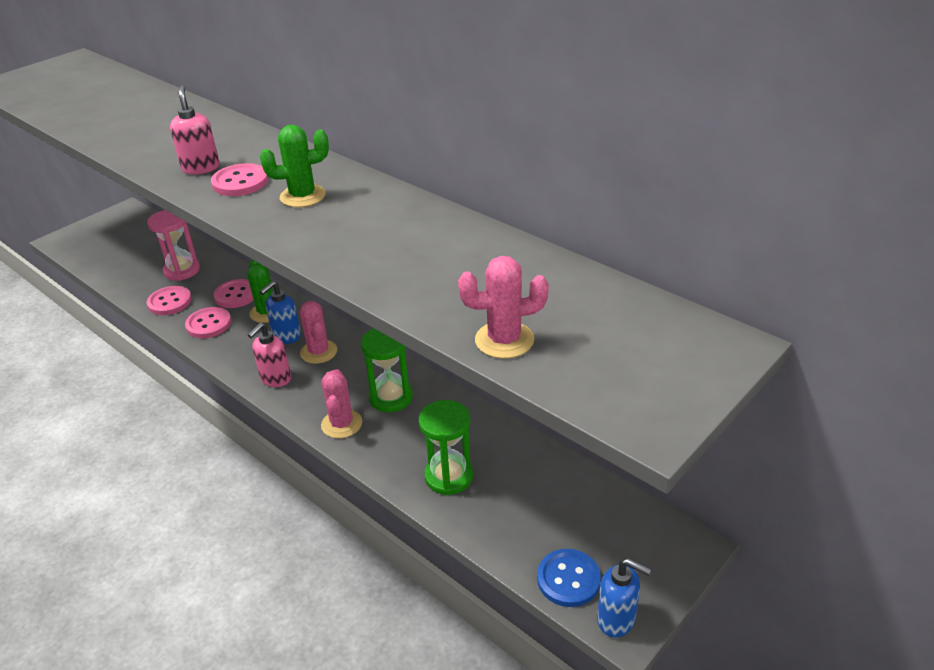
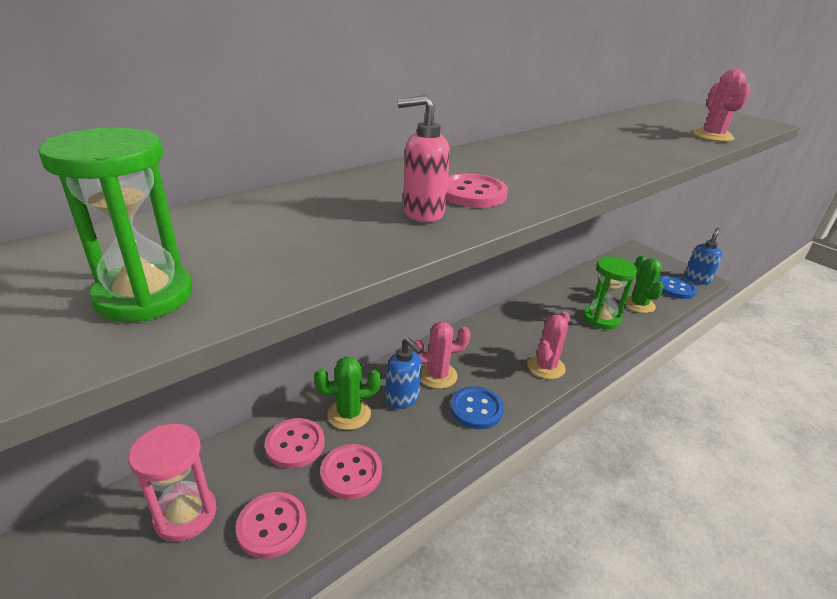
camera: 85 degrees left, 5 degrees down
pink soap dispenser [248,323,291,387] -> blue button [450,386,504,429]
green cactus [260,125,329,207] -> green cactus moved to [625,255,664,313]
pink cactus [321,369,362,438] -> pink cactus turned 60 degrees counterclockwise [527,311,570,379]
green hourglass [361,328,413,412] -> green hourglass moved to [38,127,192,322]

